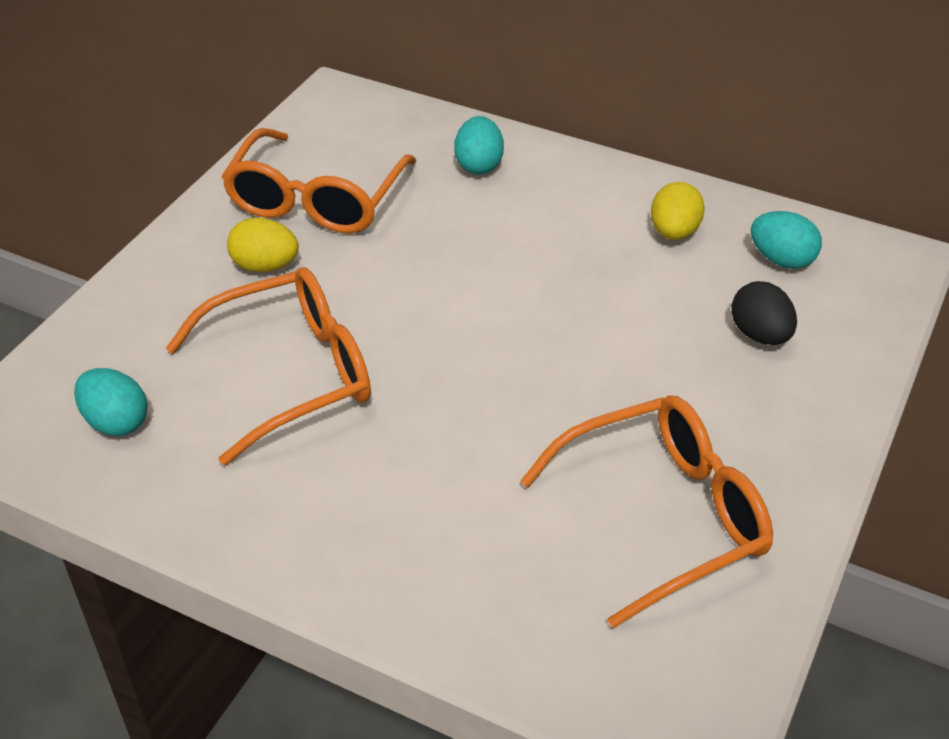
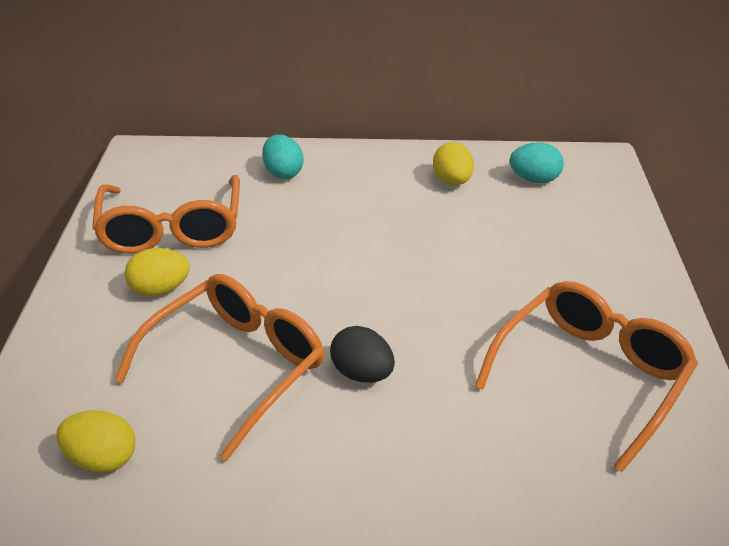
camera: 25 degrees left, 5 degrees down
turquoise egg [74,368,148,436] -> yellow egg [56,410,135,473]
black egg [731,281,797,345] -> black egg moved to [330,326,395,383]

